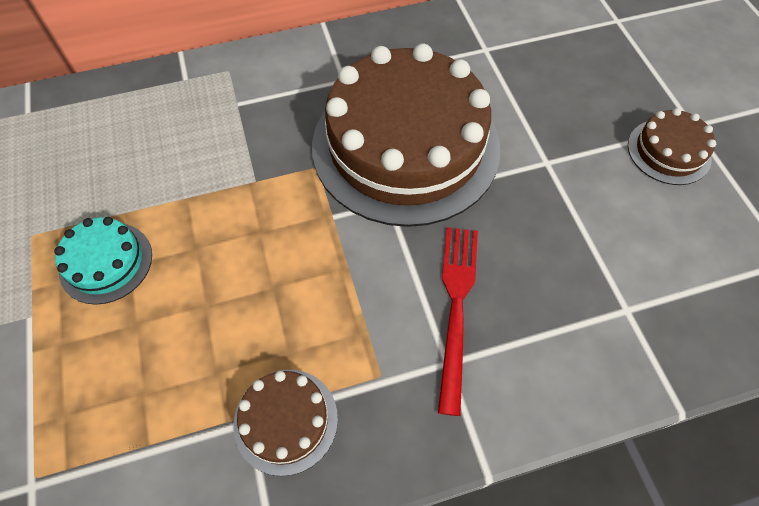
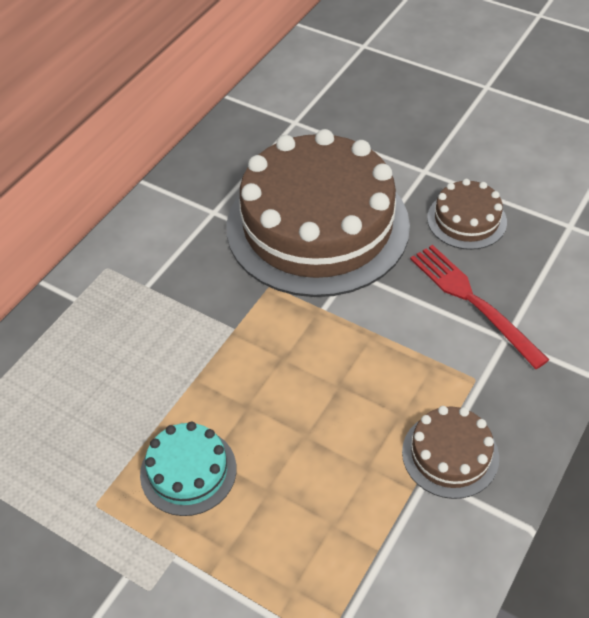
camera: 40 degrees left, 10 degrees down
brown cake [628,108,716,185] -> brown cake moved to [427,179,507,250]

